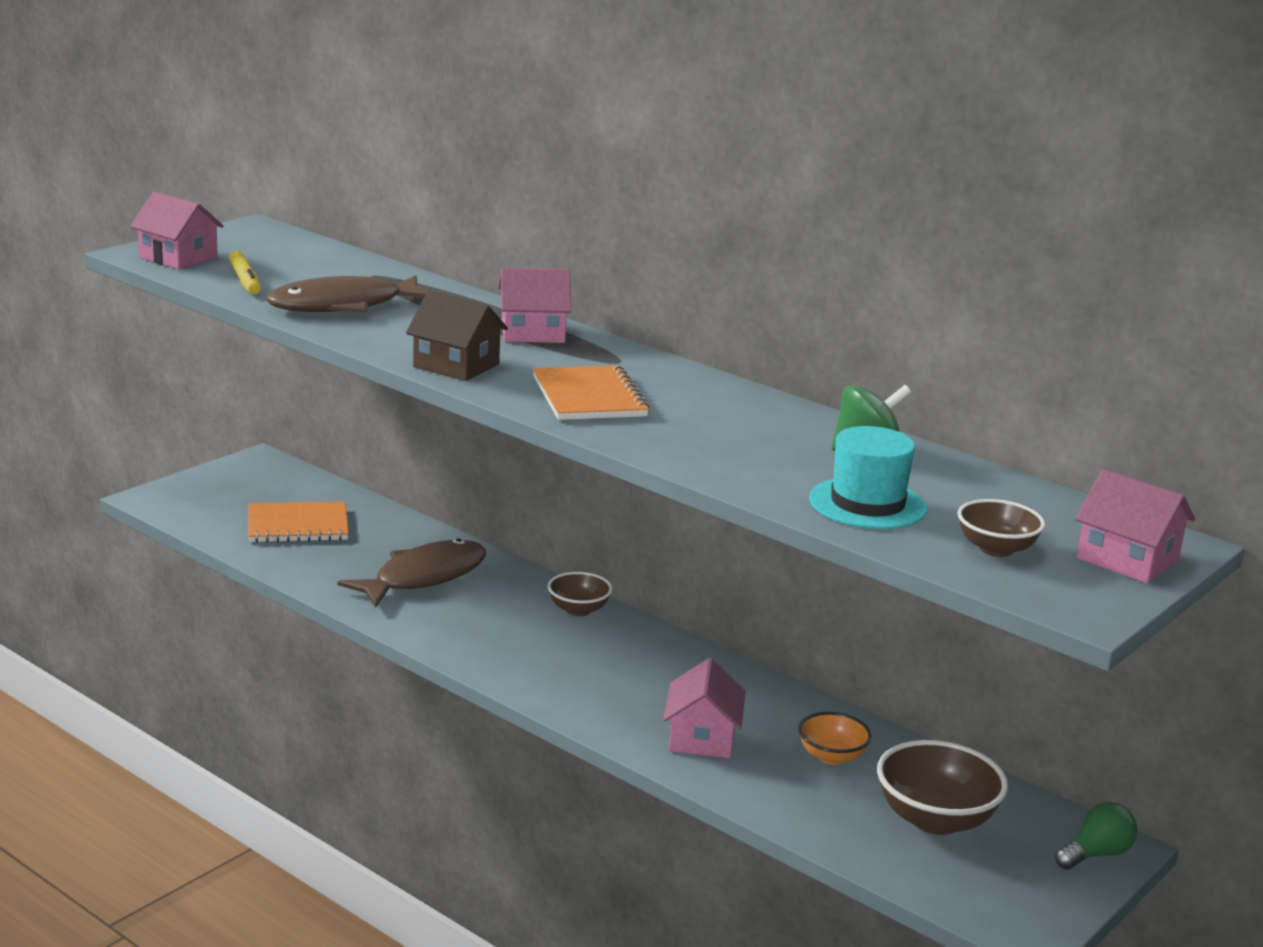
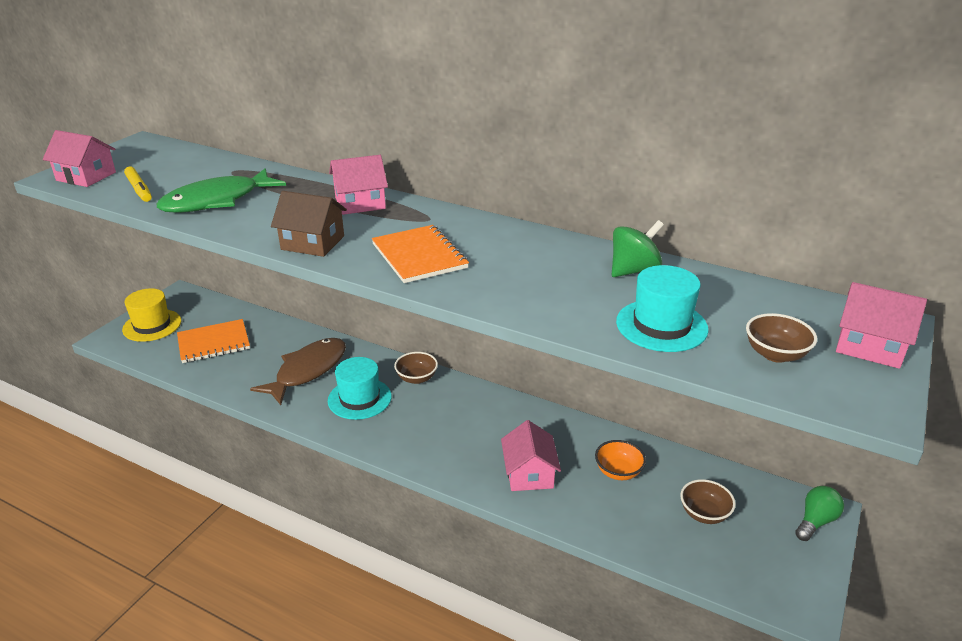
camera: 10 degrees left, 10 degrees up
brown fish [266,275,436,313] -> green fish [157,169,286,213]
brown bowl [877,740,1008,835] -> brown bowl [680,479,736,524], size x0.60
none -> yellow hat [122,288,181,342]
none -> turquoise hat [328,357,392,420]

